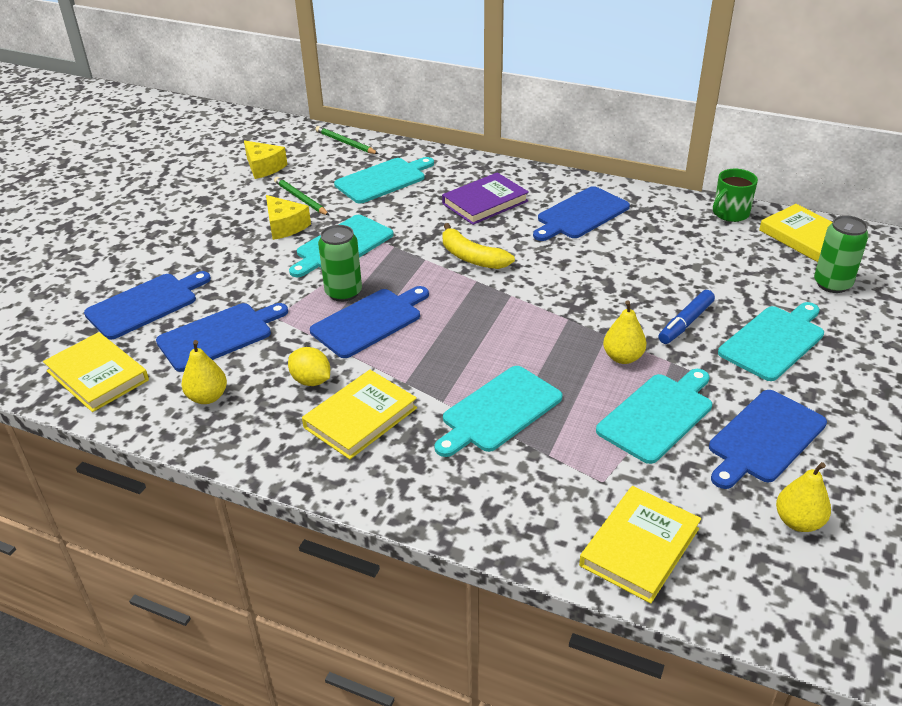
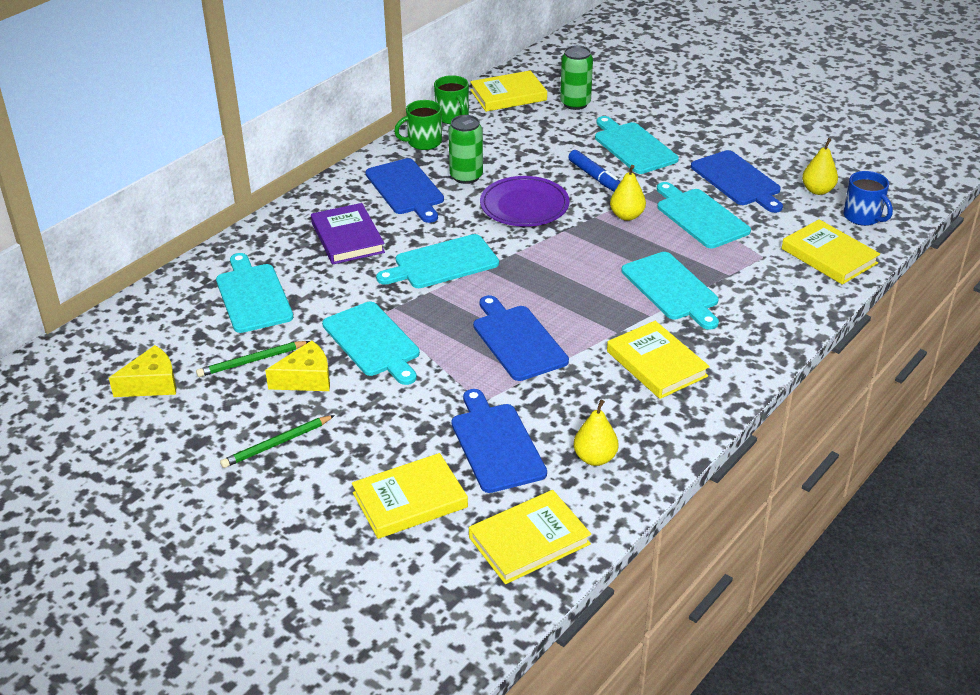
camera: 75 degrees left, 0 degrees up
blue cutting board [84,271,211,340] -> yellow book [352,453,468,539]
yellow lemon [288,347,330,386] -> none
green pencil [315,126,378,154] -> green pencil moved to [220,415,335,468]
green can [318,225,362,302] -> green can moved to [448,115,483,184]
yellow banana [442,223,515,269] -> turquoise cutting board [376,234,499,288]
none -> green mug [394,100,442,150]
none -> purple plate [480,176,570,227]
none -> blue mug [843,171,893,226]

